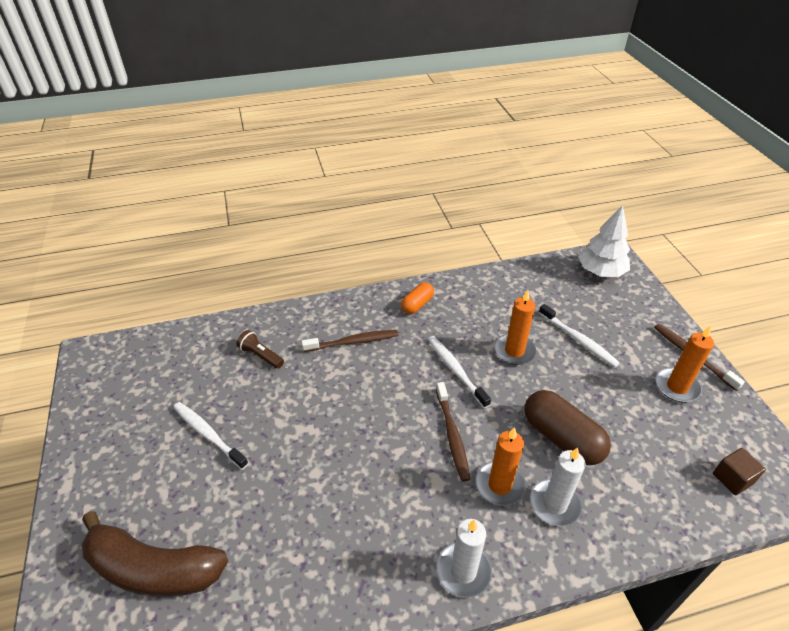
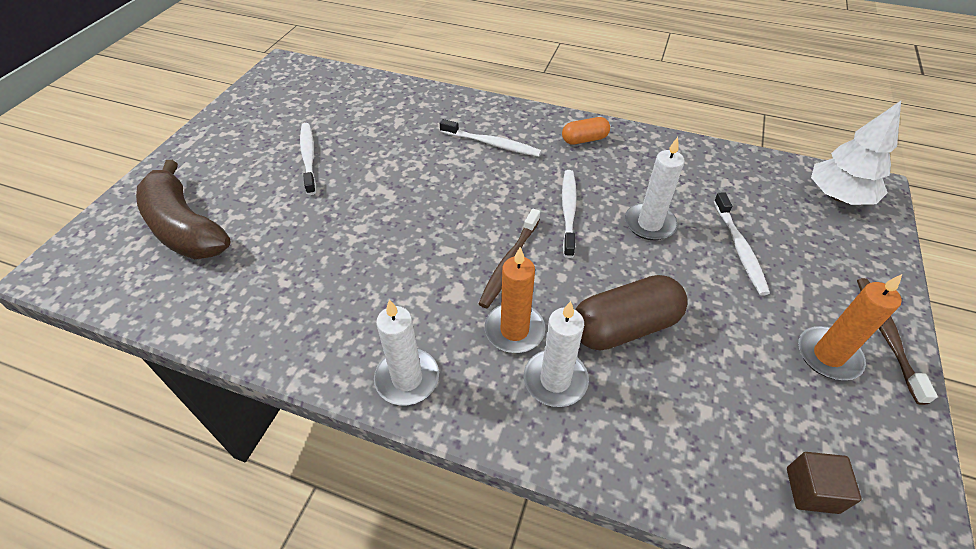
camera: 35 degrees right, 5 degrees up
brown flashlight [236,330,284,369] -> none
brown toothbrush [301,330,399,352] -> white toothbrush [440,119,541,157]
orange candle [494,290,536,365] -> white candle [625,137,685,240]
brown capsule [524,390,611,465] -> brown capsule turned 75 degrees clockwise [575,275,688,351]

